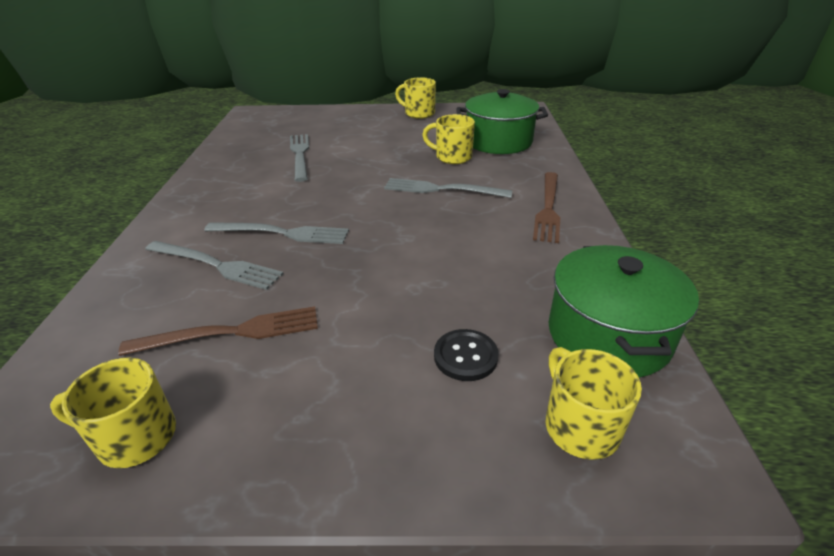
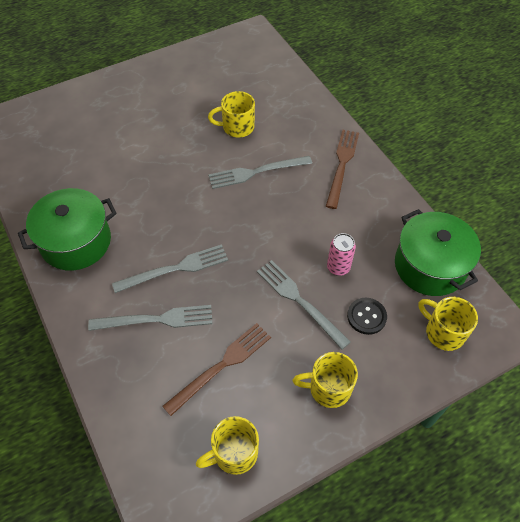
camera: 30 degrees left, 20 degrees up
grey fork [290,134,309,182] -> grey fork moved to [257,260,351,350]
yellow mug [395,77,436,119] -> yellow mug moved to [293,352,358,408]
green pot [456,89,548,154] -> green pot moved to [18,188,117,271]
brown fork [533,172,560,243] -> brown fork turned 150 degrees counterclockwise [326,130,359,209]
none -> pink can [327,233,356,276]

